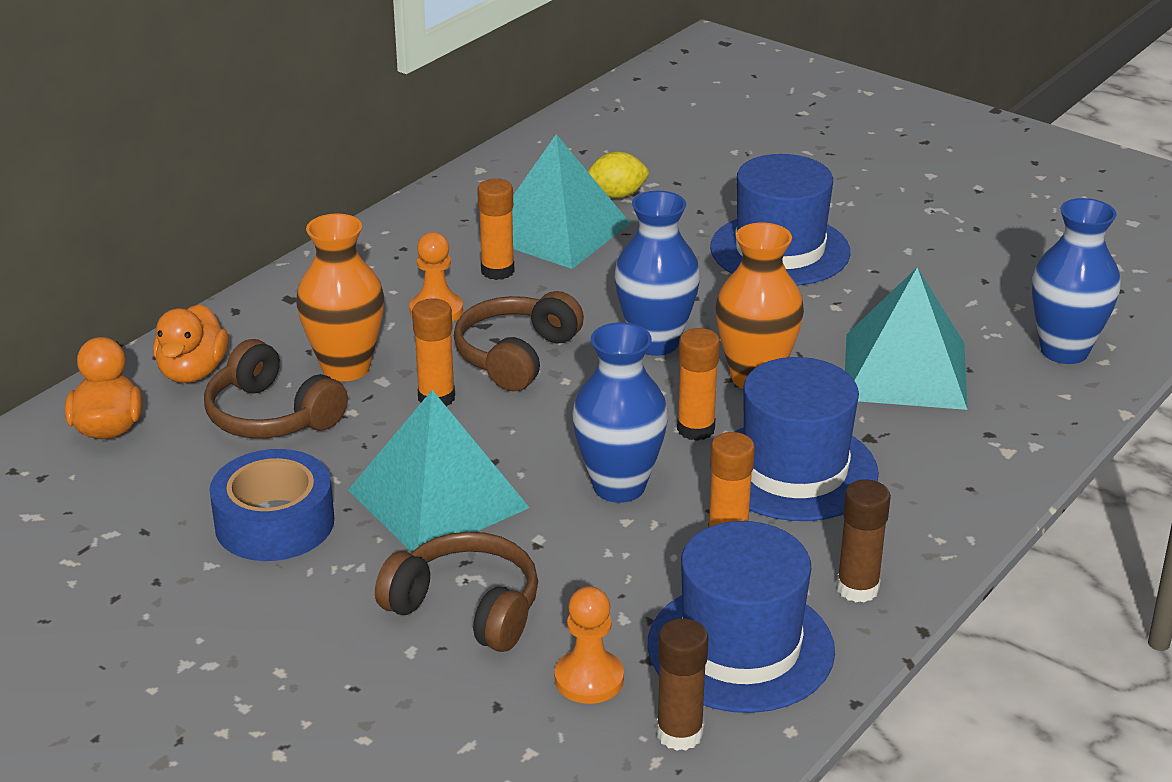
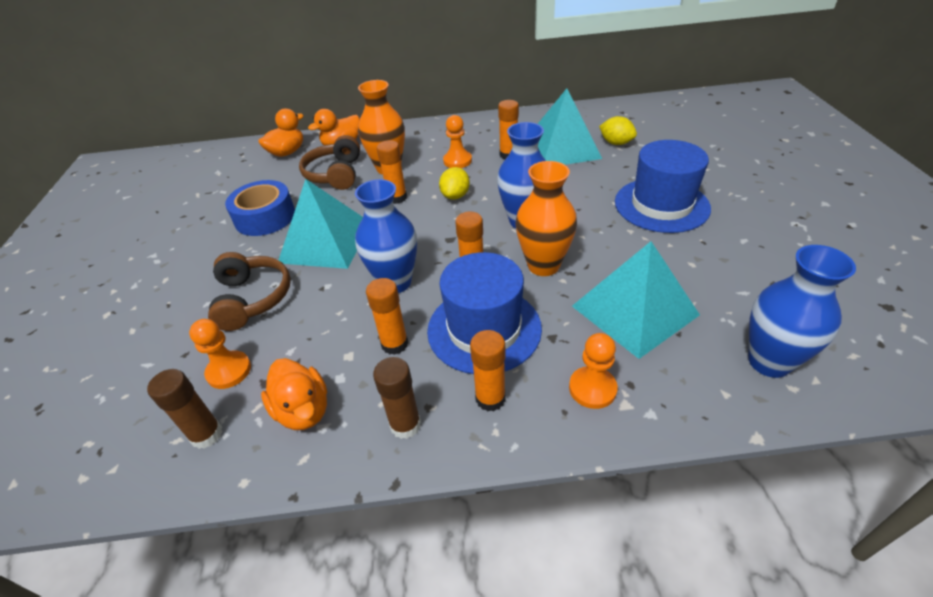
camera: 50 degrees right, 10 degrees up
brown headphones [454,291,584,391] -> yellow lemon [439,167,470,200]
blue hat [648,521,835,713] -> orange duck [261,358,327,430]
none -> orange glue stick [470,330,506,411]
none -> orange pawn [569,333,618,409]

